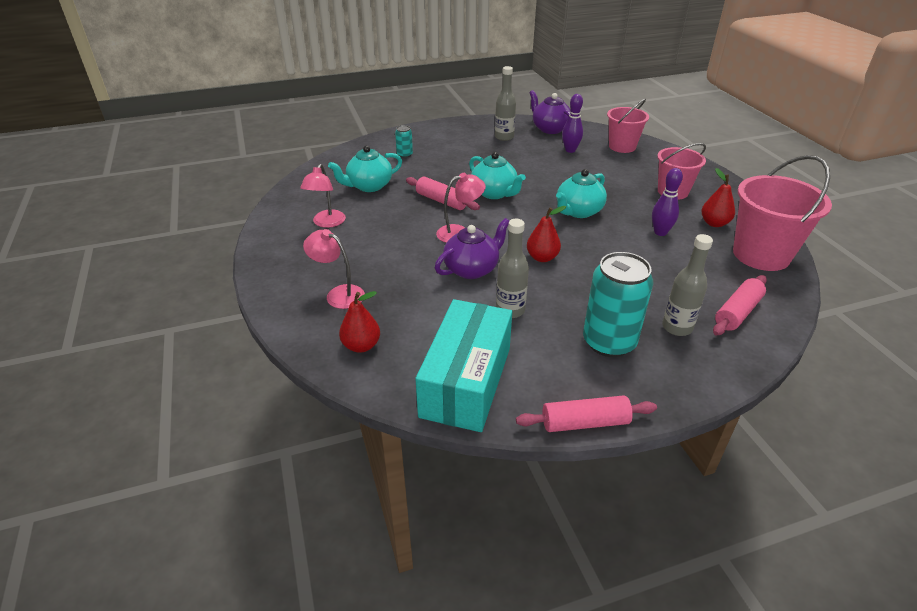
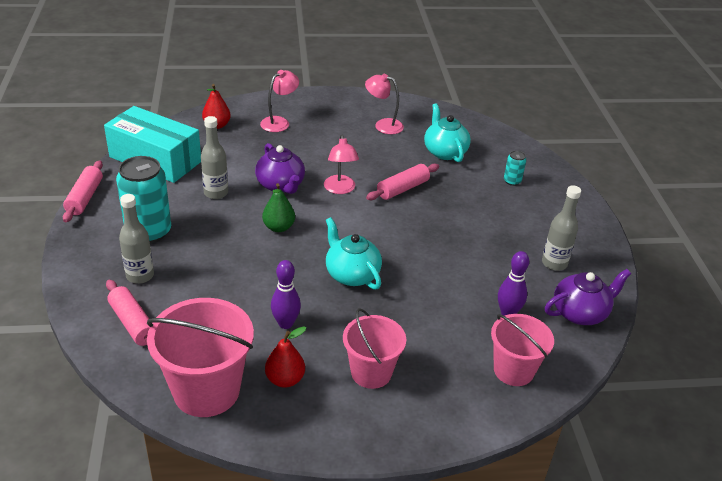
camera: 100 degrees right, 0 degrees up
turquoise teapot [469,152,526,199] -> none
red pear [527,206,566,262] -> green pear [262,183,295,232]

